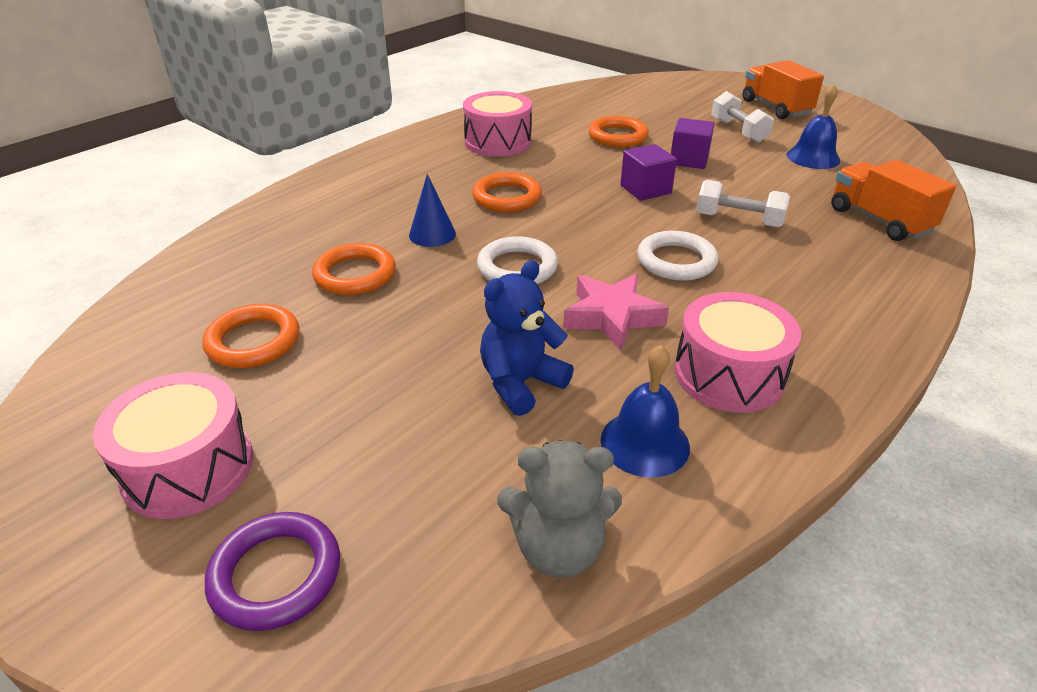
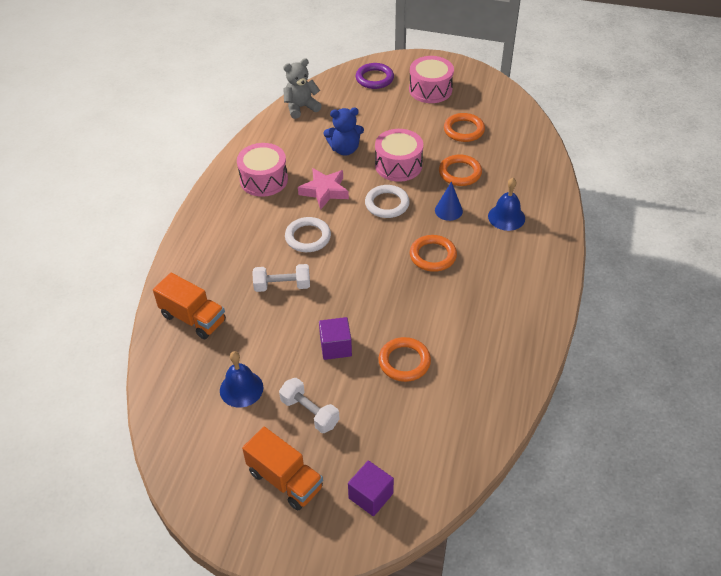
camera: 155 degrees right, 10 degrees up
pink drum [463,91,532,157] -> pink drum moved to [375,129,423,182]
blue teddy bear [480,260,574,416] -> blue teddy bear turned 60 degrees clockwise [323,108,364,156]
blue bell [601,345,690,477] -> blue bell moved to [488,178,525,231]
purple cube [620,144,677,201] -> purple cube moved to [348,460,394,516]

